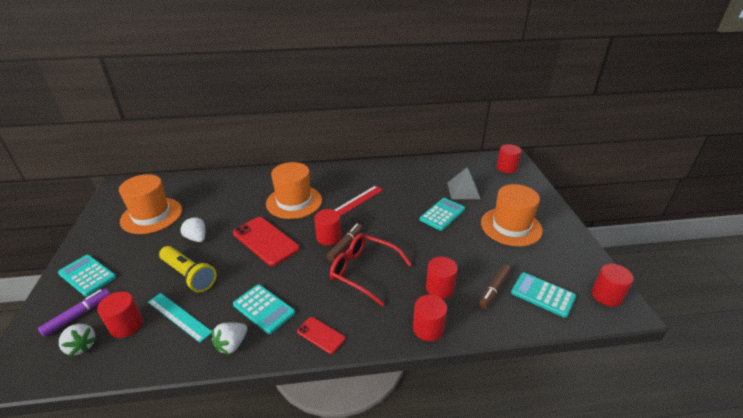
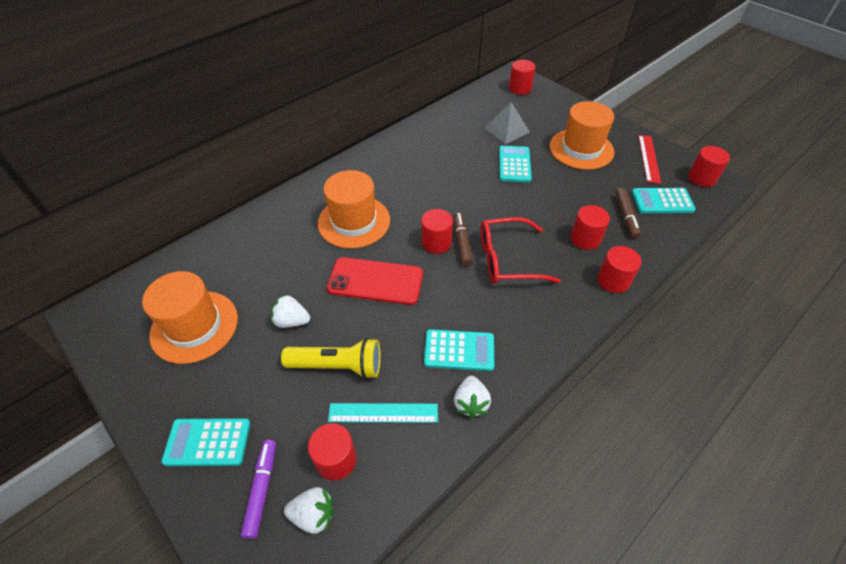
camera: 35 degrees left, 15 degrees up
red phone [297,317,345,354] -> none
red ruler [335,186,383,216] -> red ruler moved to [638,135,661,183]

